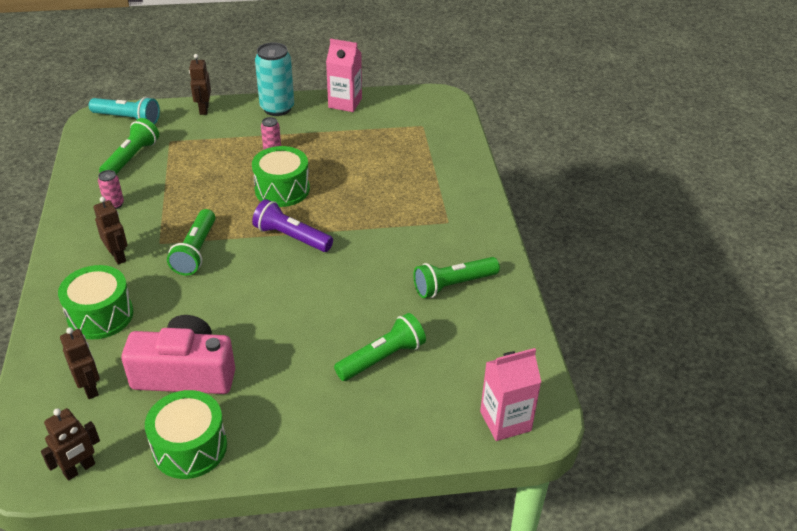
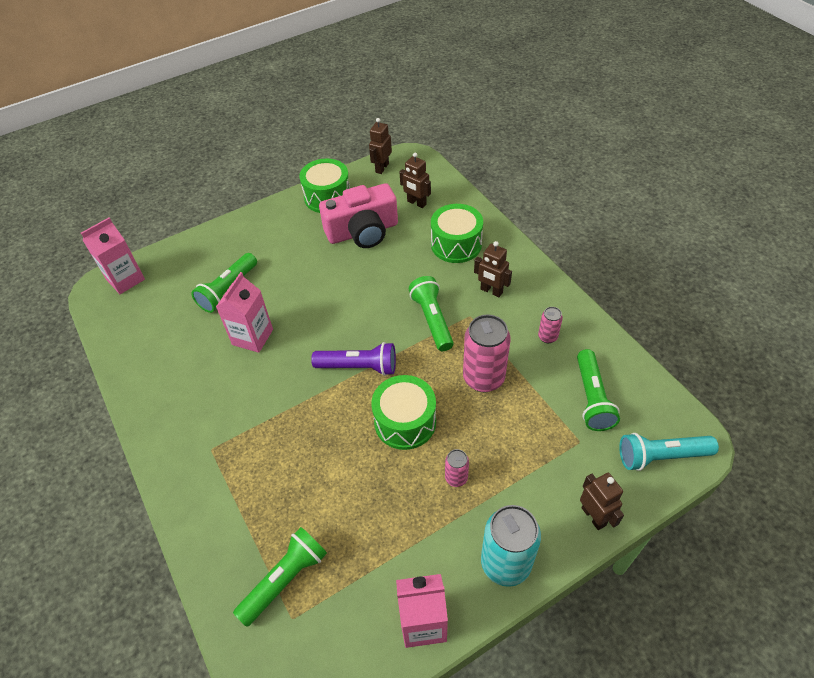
camera: 160 degrees right, 10 degrees up
green flashlight [413,257,500,298] -> green flashlight moved to [233,527,327,627]
none -> pink carton [216,272,273,353]
none -> pink can [463,314,511,392]

